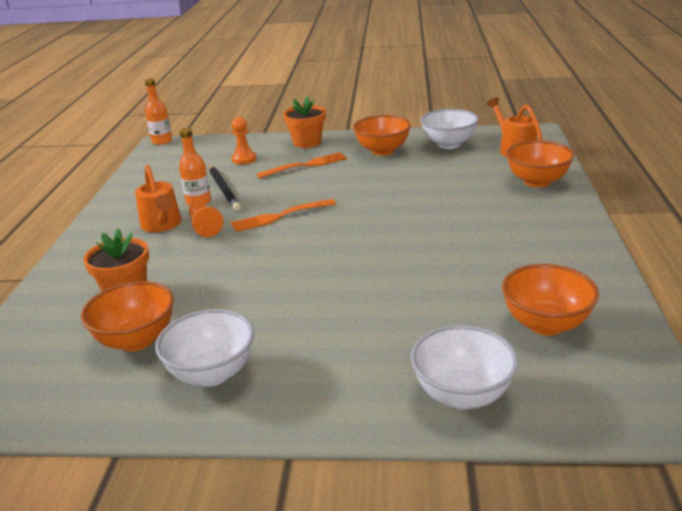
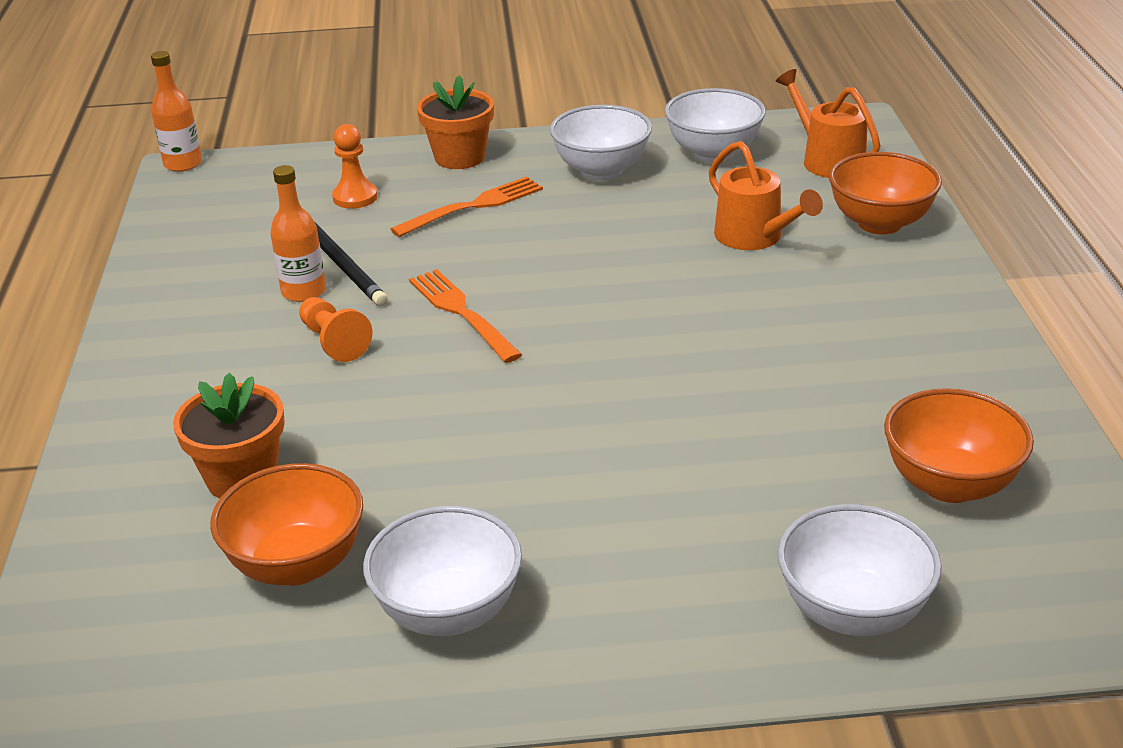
camera: 10 degrees left, 5 degrees up
orange watering can [135,165,182,232] -> orange watering can moved to [709,141,823,250]
orange fork [231,199,336,232] -> orange fork turned 90 degrees clockwise [409,269,522,363]
orange bowl [353,115,411,156] -> white bowl [550,105,652,180]

